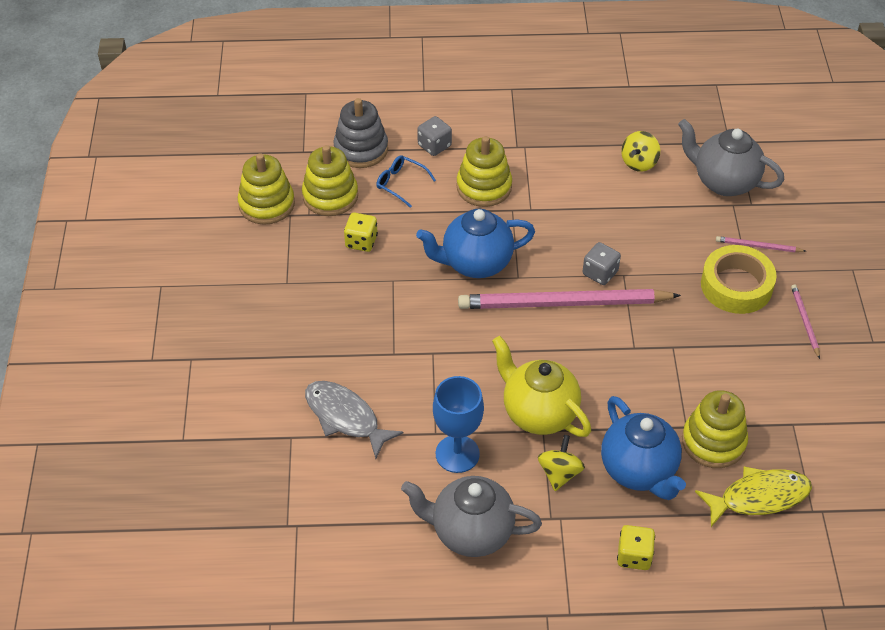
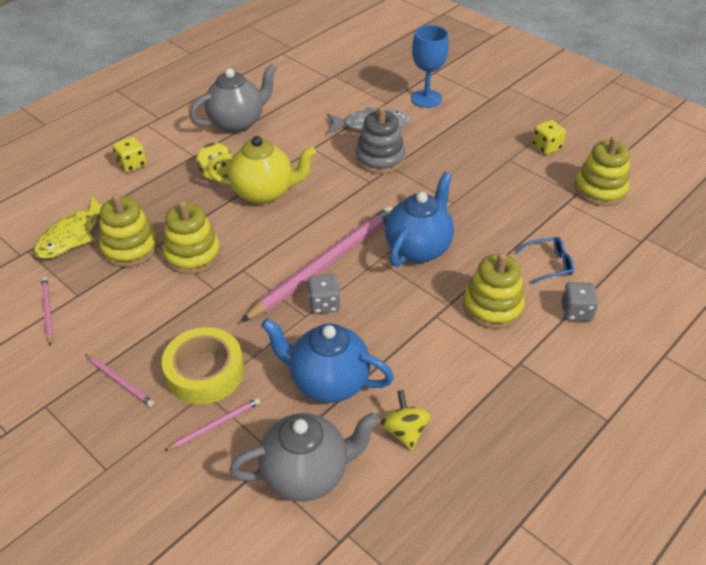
camera: 135 degrees right, 5 degrees down
yellow stacking toy [302,145,358,216] -> yellow stacking toy moved to [162,201,221,274]
grey stacking toy [333,98,388,168] -> grey stacking toy moved to [355,106,405,174]
yellow dice [344,213,378,252] -> yellow dice moved to [532,120,566,155]
blue goblet [433,376,484,473] -> blue goblet moved to [411,25,449,108]
blue teapot [601,396,686,500] -> blue teapot moved to [261,318,394,403]
none -> pink pencil [42,277,53,345]

